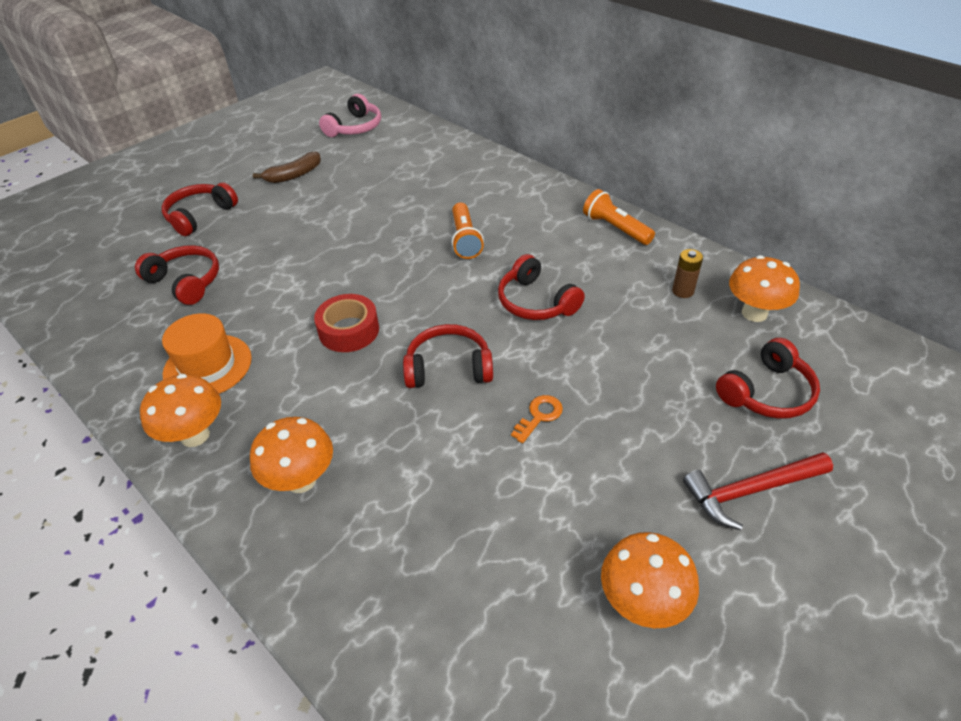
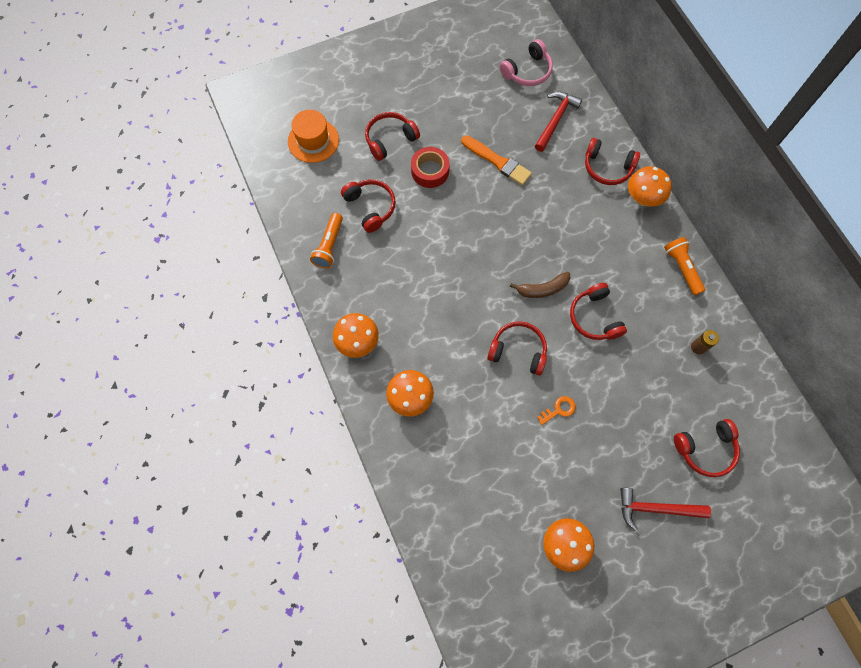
camera: 20 degrees right, 25 degrees up
orange hat [162,313,252,394] -> orange hat moved to [288,110,339,163]
brown banana [253,152,321,183] -> brown banana moved to [510,272,570,298]
red tape [314,294,379,352] -> red tape moved to [411,147,450,188]
orange flashlight [452,203,484,259] -> orange flashlight moved to [310,213,343,268]
orange mushroom [729,255,800,322] -> orange mushroom moved to [628,166,672,207]
none -> orange brush [461,135,532,185]
none -> red hammer [535,92,582,152]
none -> red headphones [585,138,640,185]

